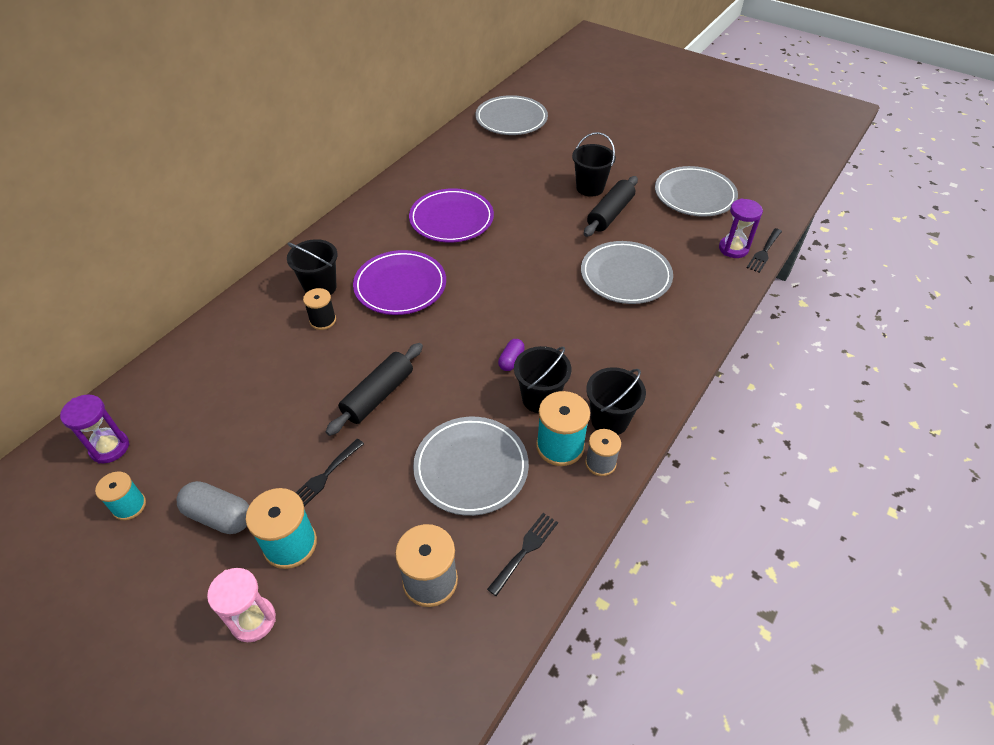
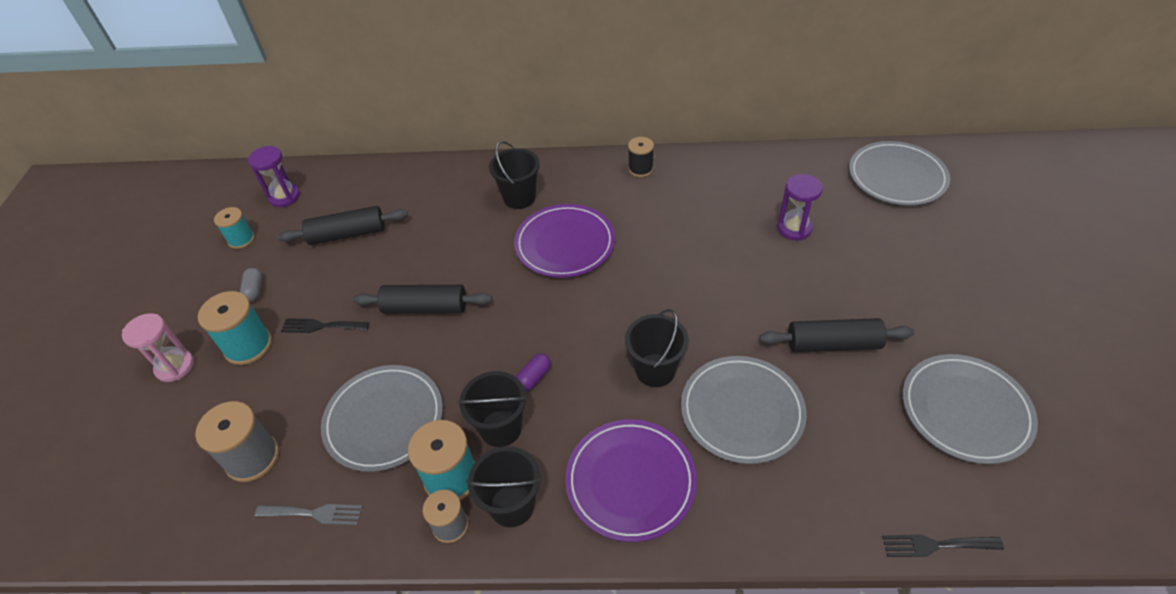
camera: 60 degrees right, 0 degrees up
grey capsule [177,481,249,534] -> grey capsule [240,268,263,302], size x0.59
black spool [303,288,336,330] -> black spool moved to [628,137,654,177]
purple plate [409,188,494,243] -> purple plate moved to [565,419,697,542]
black fork [487,513,558,596] -> grey fork [255,504,363,525]
purple capsule [498,339,525,371] -> purple capsule turned 45 degrees counterclockwise [516,353,551,391]
black bucket [572,132,616,197] -> black bucket moved to [625,309,689,387]
purple hourglass [719,198,763,258] -> purple hourglass moved to [777,174,823,241]
none -> black rolling pin [278,206,408,245]

